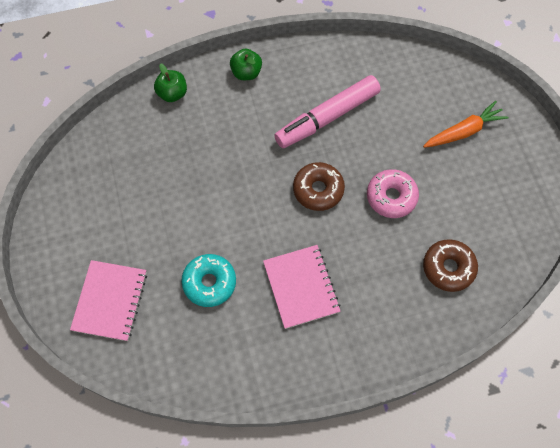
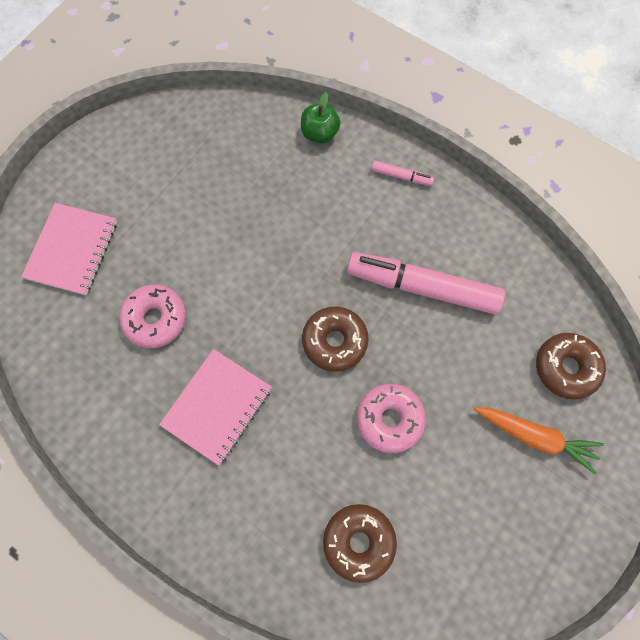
camera: 50 degrees right, 5 degrees up
pink notebook [70,260,147,341] -> pink notebook turned 45 degrees counterclockwise [21,203,117,295]
turquoise donut [181,254,236,307] -> pink donut [119,285,186,348]
green apple [230,48,262,80] -> pink marker [371,161,434,186]
none -> brown donut [536,333,606,400]

